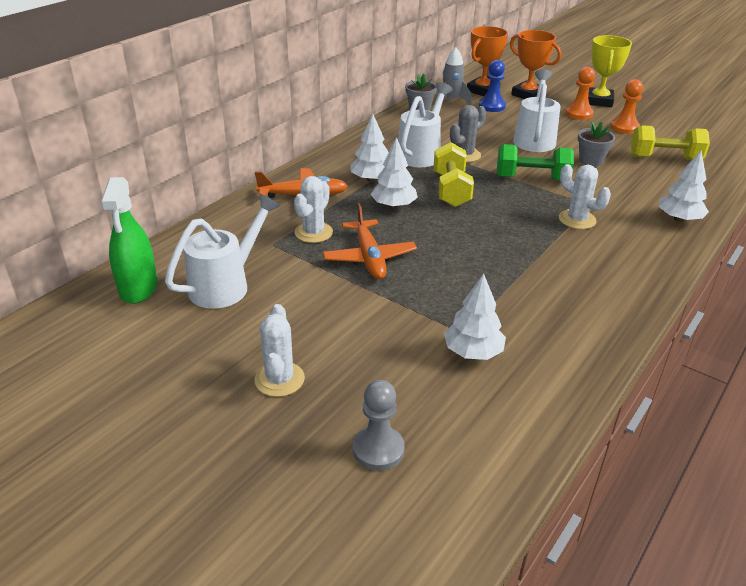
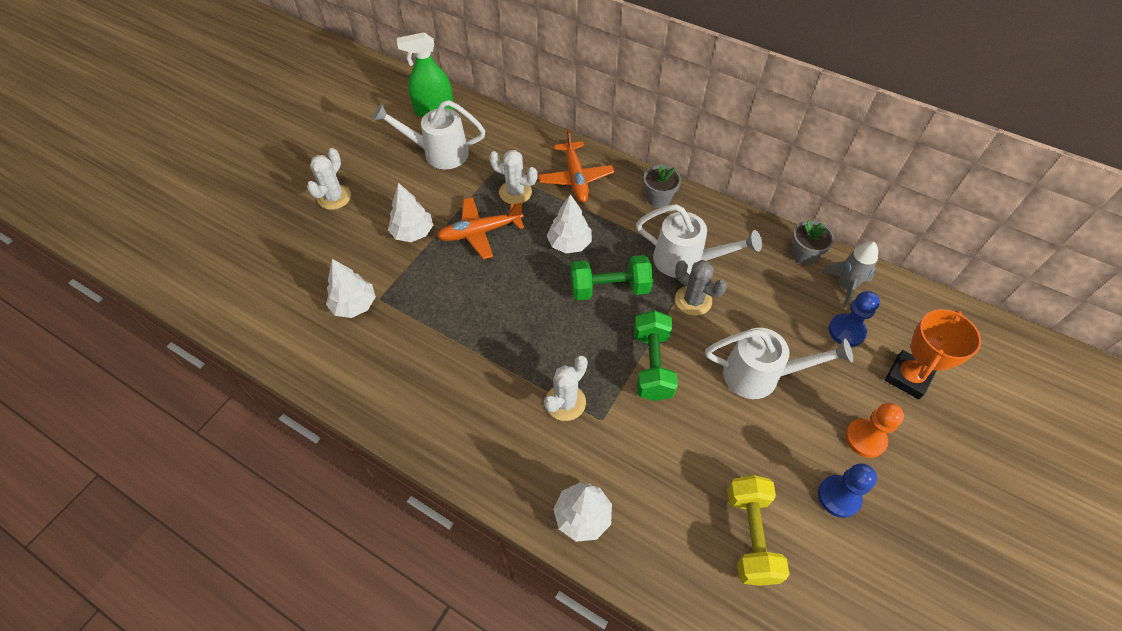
camera: 85 degrees right, 20 degrees up
white watering can [165,194,280,309] -> white watering can turned 150 degrees clockwise [373,100,485,169]
white cactus [255,304,305,397] -> white cactus turned 60 degrees counterclockwise [307,148,351,210]
white tree [351,114,388,182] -> white tree moved to [388,183,433,242]
grey pawn [353,380,405,471] -> none
yellow dumbbell [434,142,474,207] -> green dumbbell [570,255,653,300]
orange trophy [467,26,508,96] -> none
grey flower pot [578,122,615,167] -> grey flower pot moved to [644,164,681,208]
yellow trophy [588,35,632,107] -> none
orange pawn [610,79,643,134] -> blue pawn [818,463,877,518]

